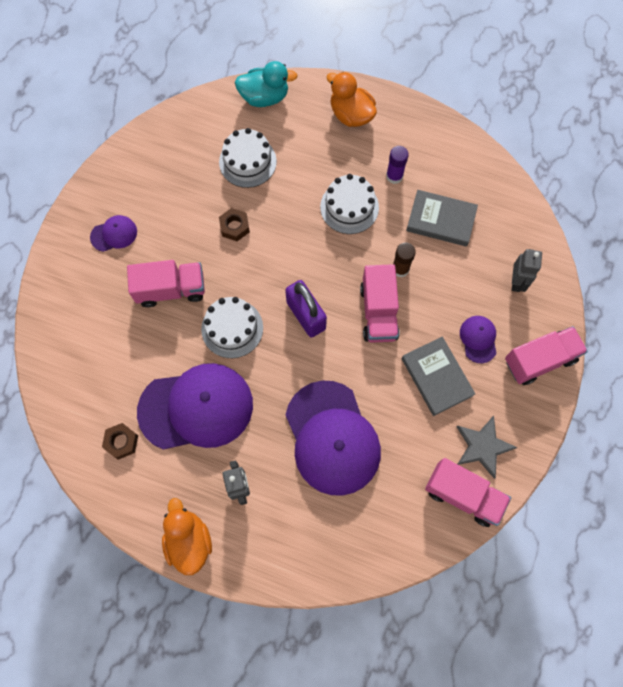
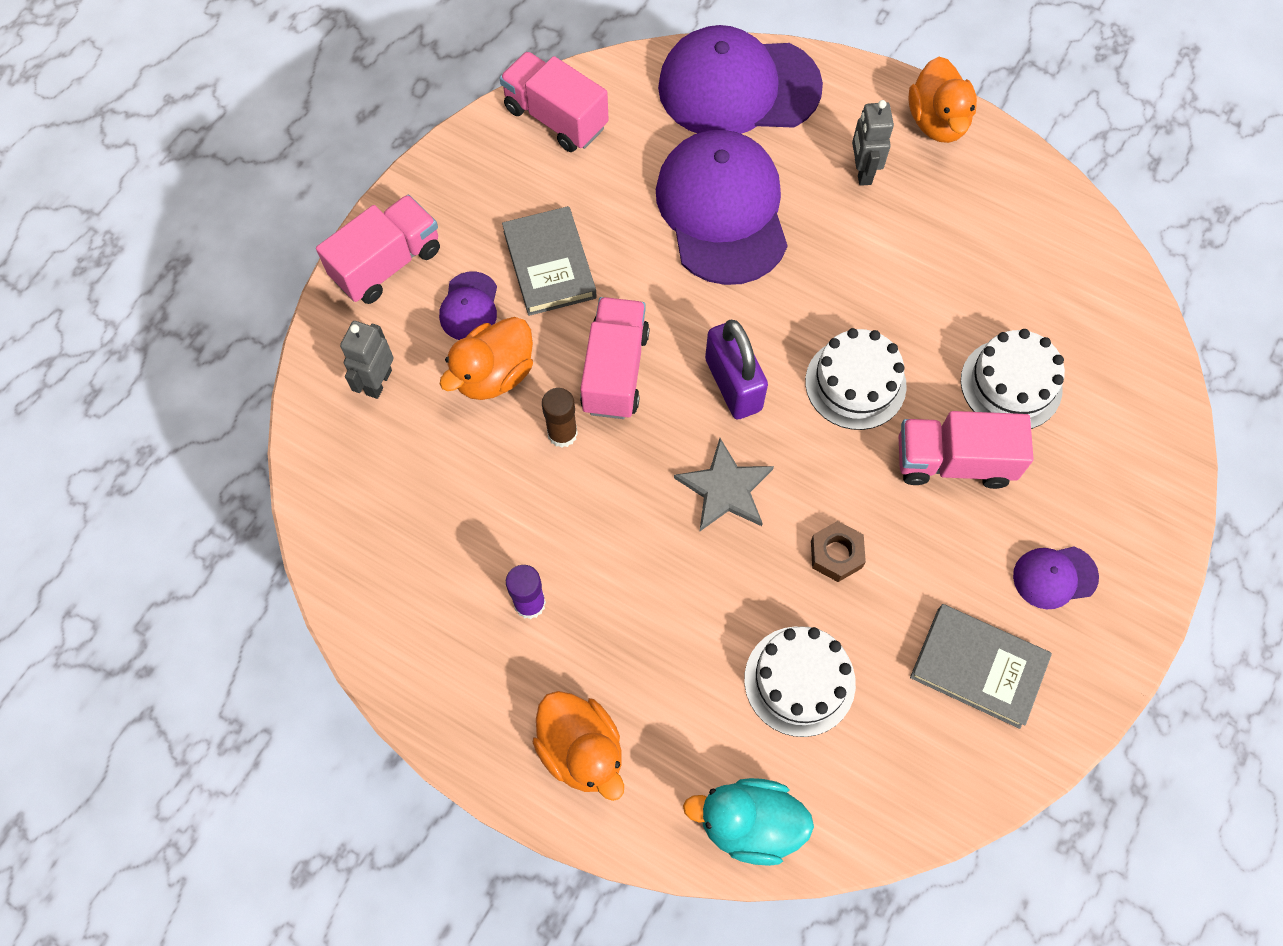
camera: 170 degrees left, 5 degrees down
brown nut [102,423,138,460] -> none
purple cap [137,363,253,450] -> purple cap moved to [658,25,823,134]
white cake [320,174,379,234] -> white cake moved to [961,329,1065,429]
grey book [406,190,478,246] -> grey book moved to [910,604,1052,729]
grey star [456,416,518,479] -> grey star moved to [674,438,774,532]
pink truck [505,326,588,385] -> pink truck turned 150 degrees clockwise [316,195,440,304]
none -> orange duck [440,317,533,400]

